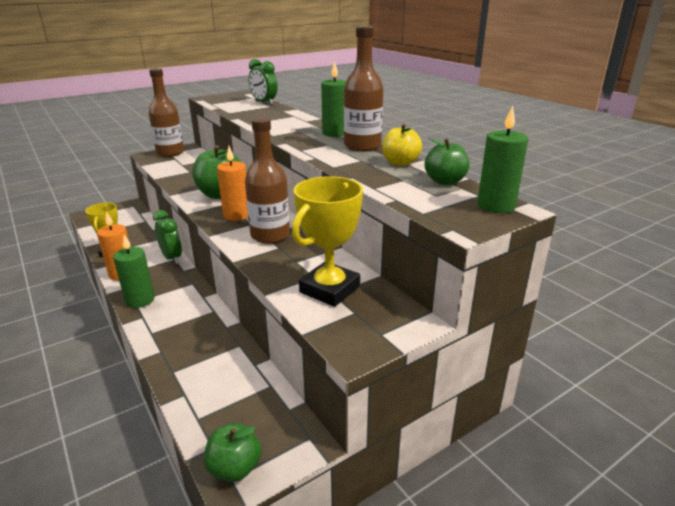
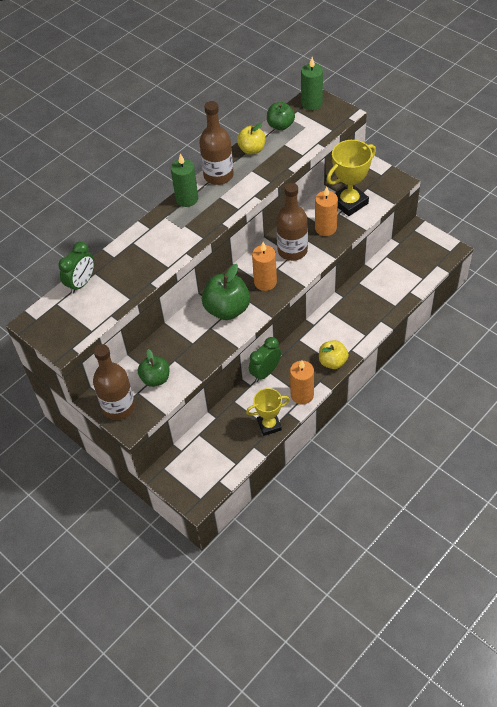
camera: 100 degrees left, 25 degrees up
green candle [113,235,155,308] -> yellow apple [319,340,349,369]
green apple [204,423,261,482] -> green apple moved to [138,349,170,387]
yellow trophy [292,176,363,307] -> yellow trophy turned 60 degrees counterclockwise [326,140,376,216]
none -> orange candle [315,187,338,236]

